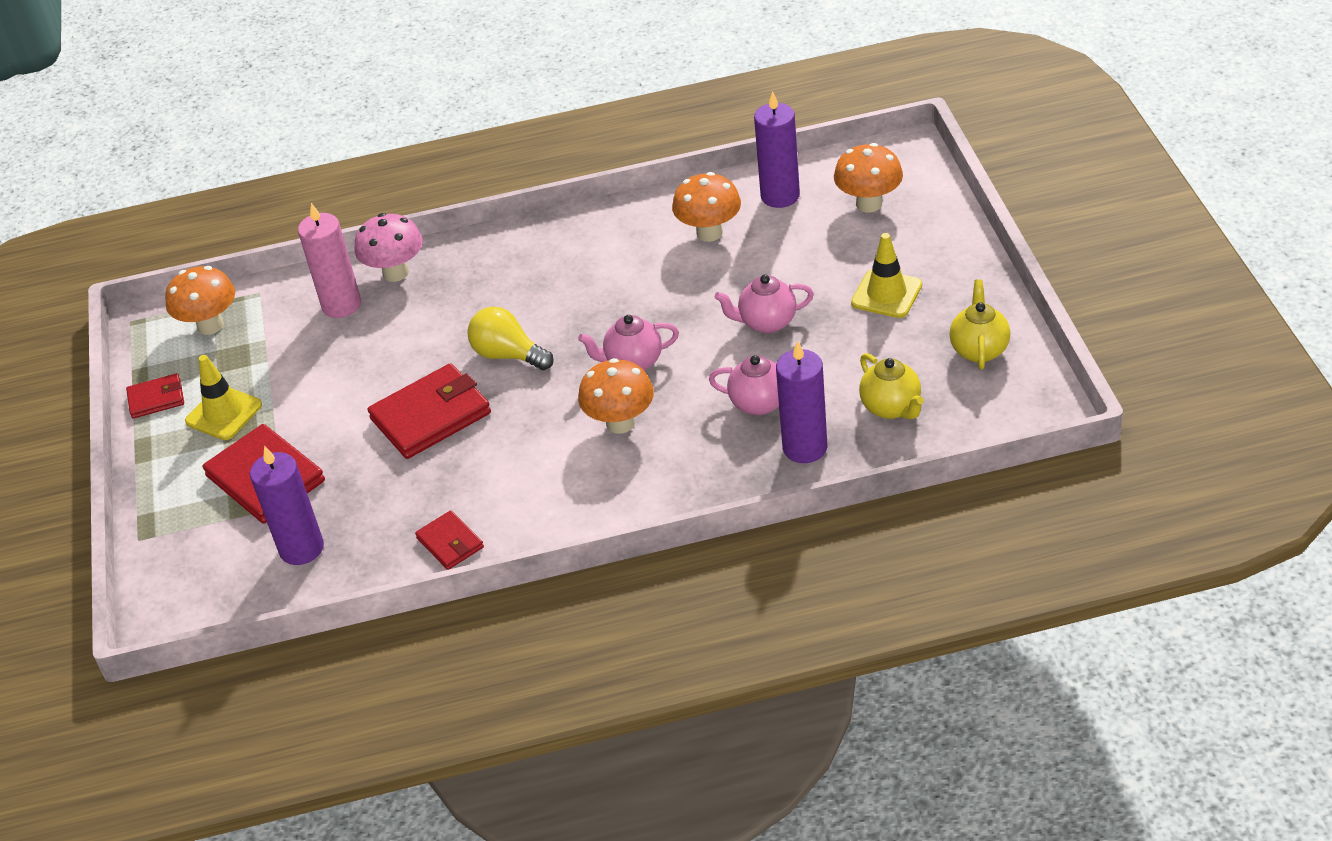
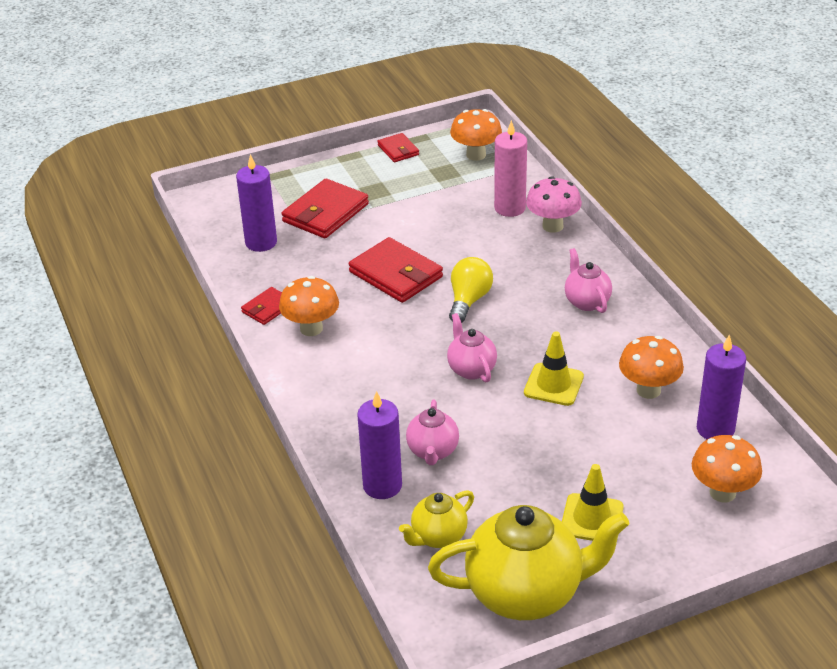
camera: 75 degrees right, 5 degrees down
yellow traffic cone [185,355,262,440] -> yellow traffic cone moved to [524,332,584,406]
orange mushroom [578,358,654,434] -> orange mushroom moved to [279,276,339,336]
pink teapot [715,275,814,333] -> pink teapot moved to [565,248,612,313]
yellow teapot [949,279,1010,370] -> yellow teapot [428,505,630,620], size x1.96

